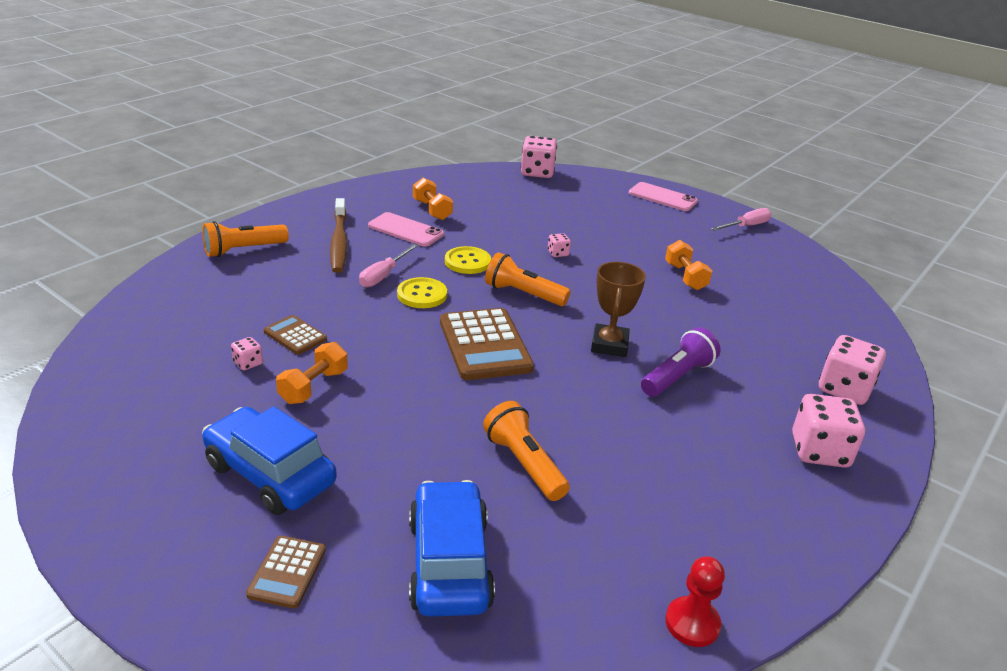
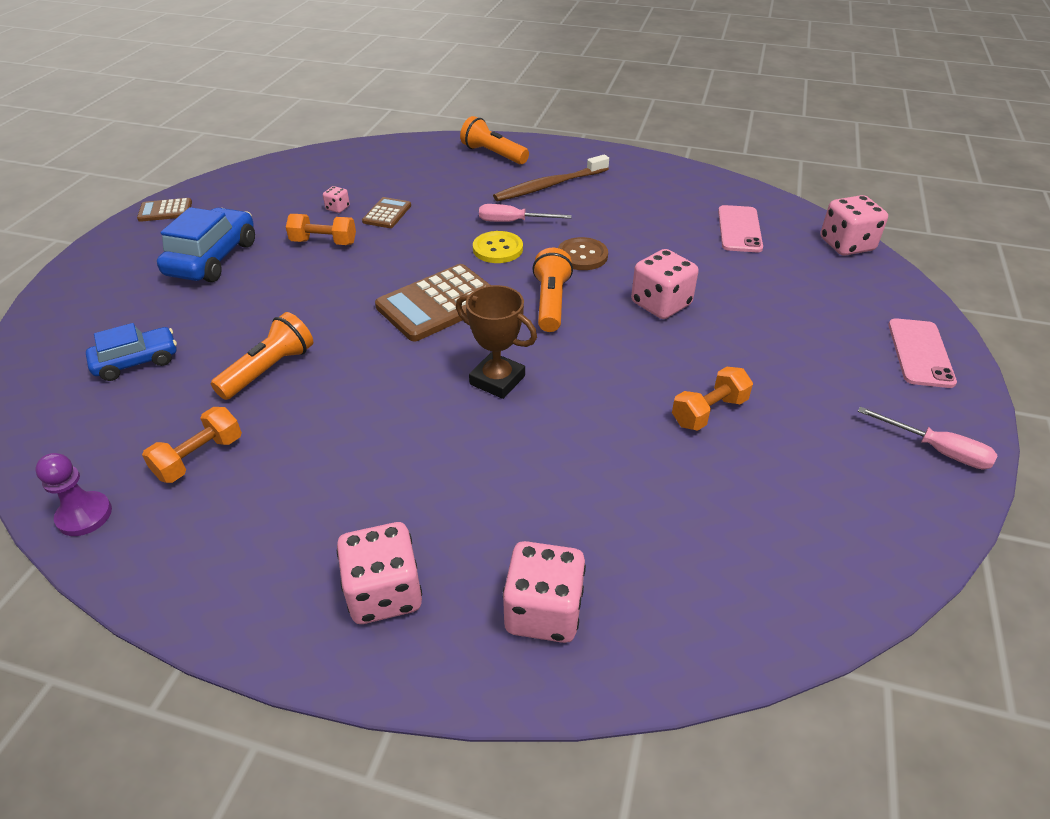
camera: 70 degrees right, 10 degrees up
brown calculator [246,535,326,609] -> brown calculator moved to [137,198,192,222]
pink phone [368,212,444,247] -> pink phone moved to [718,205,763,252]
blue car [409,480,495,617] -> blue car [86,323,177,381], size x0.64
orange dumbbell [413,178,453,220] -> orange dumbbell moved to [142,407,242,483]
yellow button [445,246,491,274] -> brown button [558,237,608,270]
pink dice [548,233,571,257] -> pink dice [631,249,698,319], size x2.12
brown trophy [591,262,646,357] -> brown trophy turned 45 degrees clockwise [456,285,537,399]
purple flashlight [641,327,721,397] -> none
red pawn [665,556,725,647] -> purple pawn [35,453,112,536]

